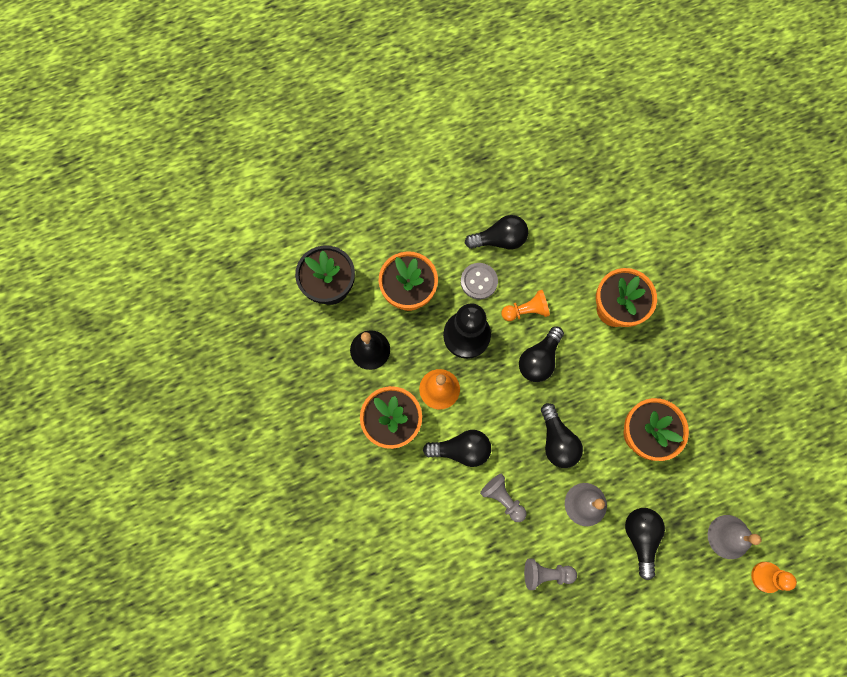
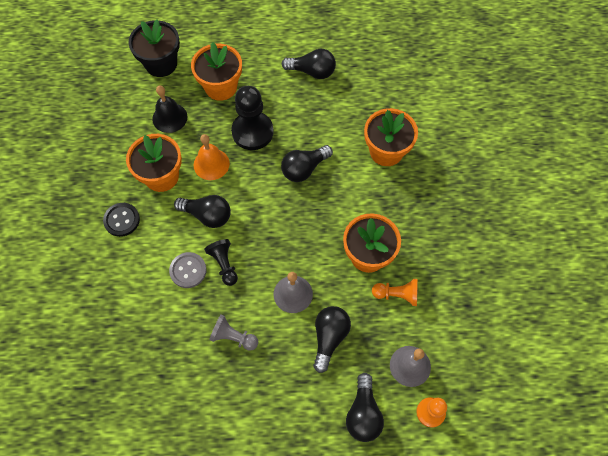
camera: 20 degrees right, 10 degrees down
grey button [461,263,498,300] -> grey button moved to [169,252,207,288]
grey pawn [480,474,527,522] -> black pawn [204,239,238,286]
orange pawn [501,290,550,321] -> orange pawn moved to [372,279,418,306]
black light bulb [541,403,583,468] -> black light bulb moved to [346,373,384,442]
none -> black button [103,203,140,237]

